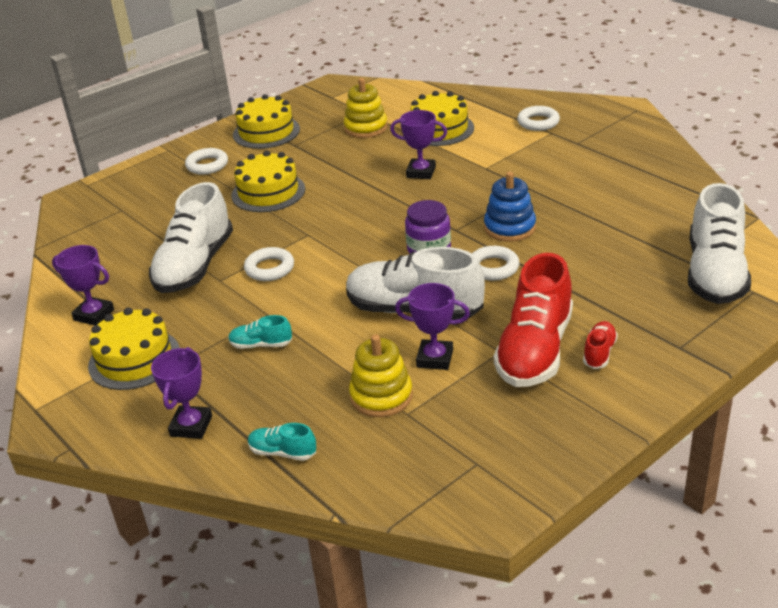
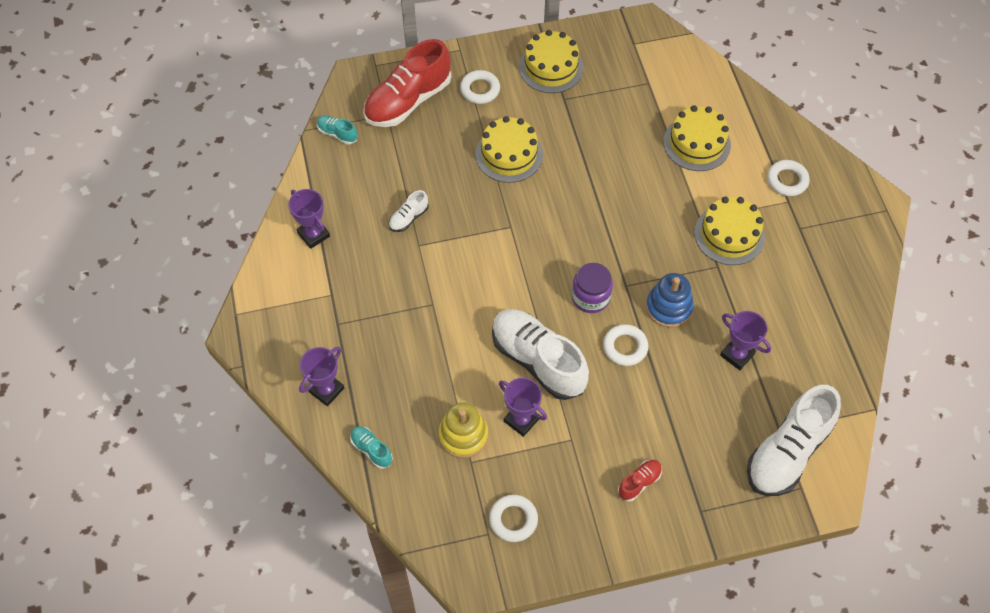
camera: 25 degrees right, 25 degrees up
yellow cake [88,308,180,390] -> yellow cake moved to [694,197,765,265]
white shoe [149,182,233,293] -> white shoe [389,190,429,232], size x0.44
turquoise shoe [228,315,292,349] -> turquoise shoe moved to [317,115,358,145]
white ring [244,247,294,281] -> white ring moved to [489,495,538,542]
yellow stacking toy [344,78,388,138] -> none
purple trophy [390,110,447,179] -> purple trophy moved to [720,311,771,370]
red shoe [494,253,573,387] -> red shoe moved to [363,39,451,127]

